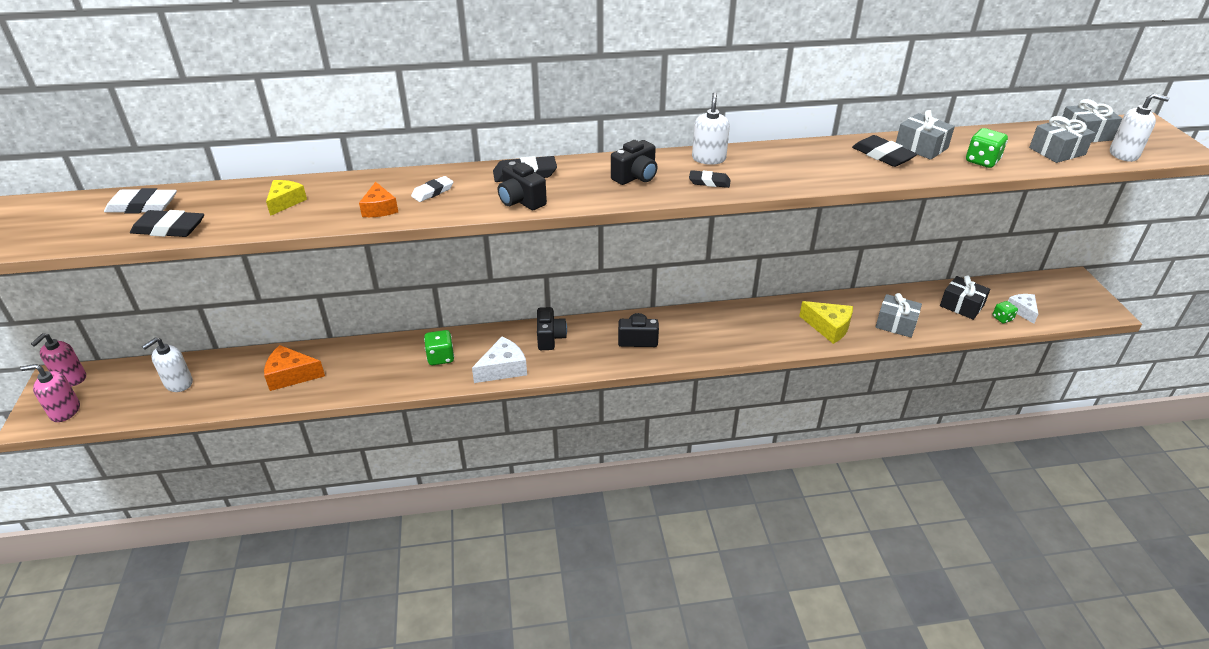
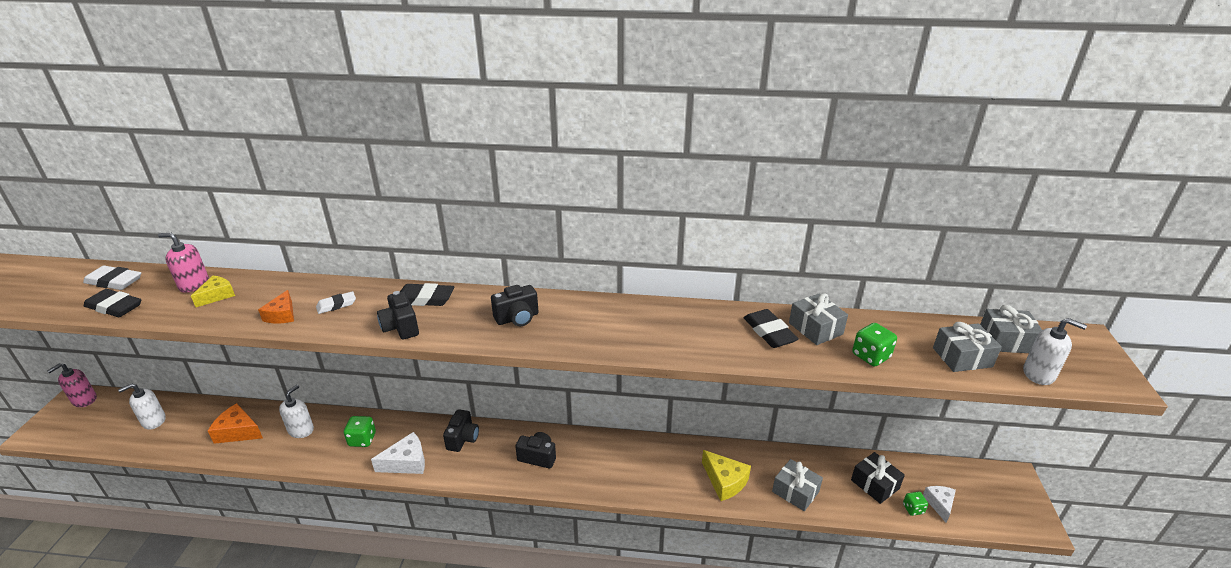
camera: 15 degrees right, 5 degrees down
pink soap dispenser [20,364,80,422] -> pink soap dispenser moved to [158,233,209,293]
black eraser [689,170,731,188] -> none
white soap dispenser [692,92,730,165] -> white soap dispenser moved to [279,385,314,438]

